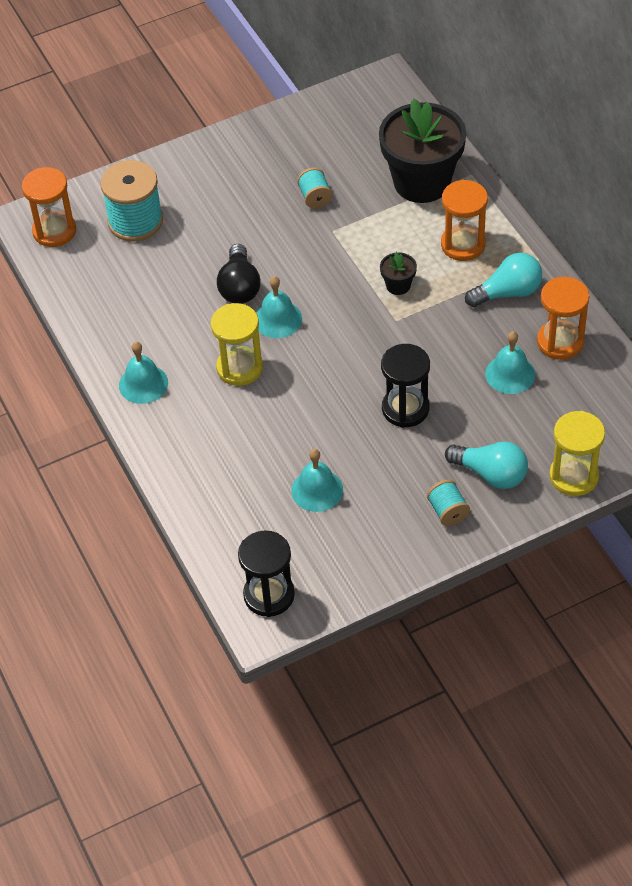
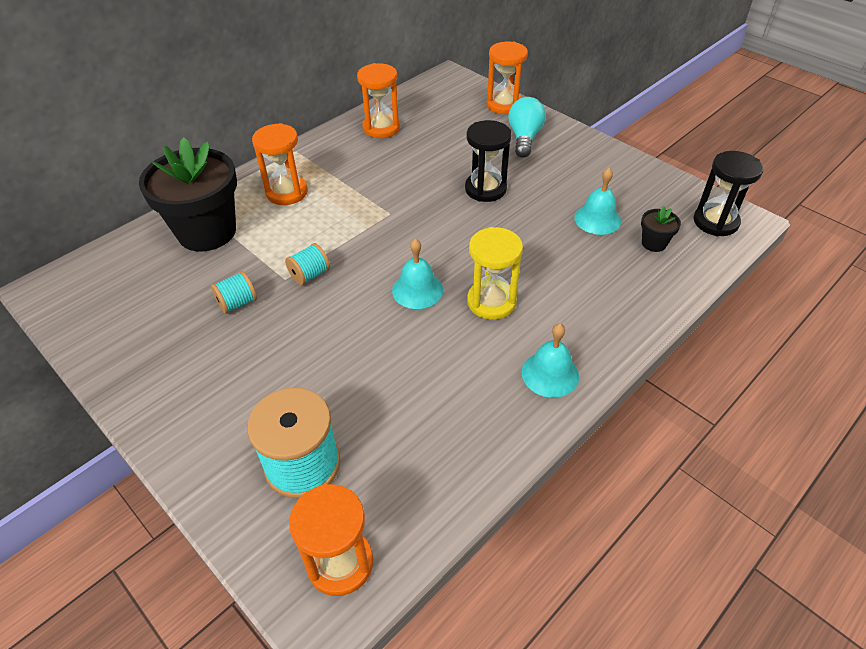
camera: 110 degrees left, 5 degrees down
black light bulb [217,244,260,304] -> none
black flower pot [380,252,417,295] -> black flower pot moved to [641,206,681,252]
turquoise spool [427,480,470,526] -> turquoise spool moved to [285,243,330,285]
turquoise light bulb [465,253,542,307] -> none
turquoise bell [485,331,535,394] -> none
yellow hourglass [549,411,605,496] -> orange hourglass [487,42,528,114]

